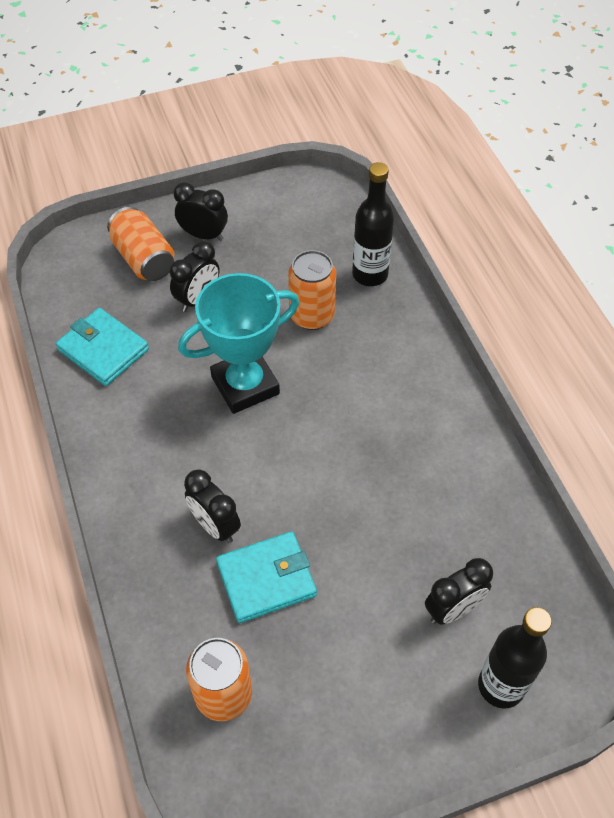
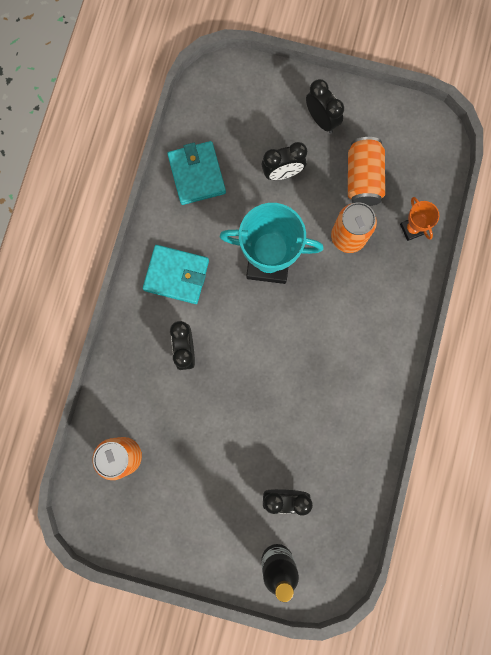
camera: 35 degrees right, 25 degrees up
orange can [107,207,175,281] -> orange can moved to [348,137,385,206]
turquoise wallet [216,531,317,623] -> turquoise wallet moved to [143,245,209,304]
black bottle [352,162,394,286] -> orange trophy [400,197,439,241]

